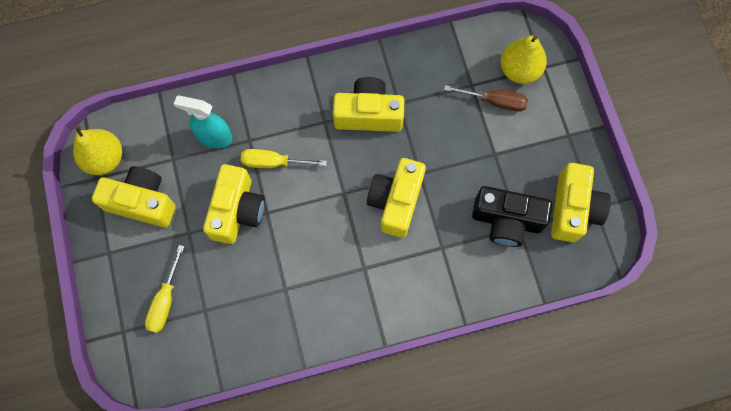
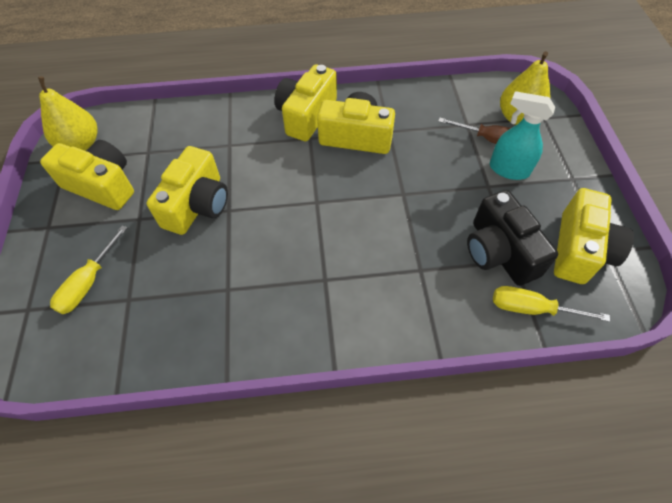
camera: 10 degrees right, 15 degrees down
turquoise spray bottle [174,96,233,148] -> turquoise spray bottle moved to [490,91,555,180]
yellow screwdriver [241,149,327,168] -> yellow screwdriver moved to [493,286,610,322]
yellow camera [367,158,426,238] -> yellow camera moved to [274,65,337,141]
black camera [472,186,552,247] -> black camera turned 45 degrees clockwise [467,190,558,286]

